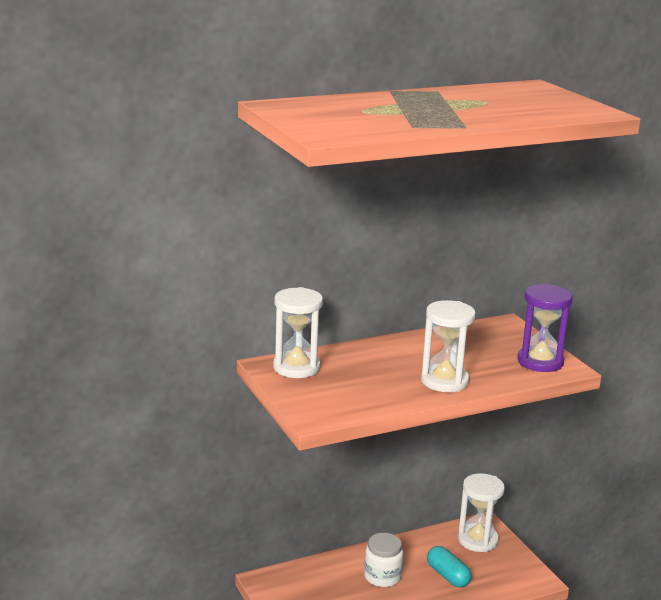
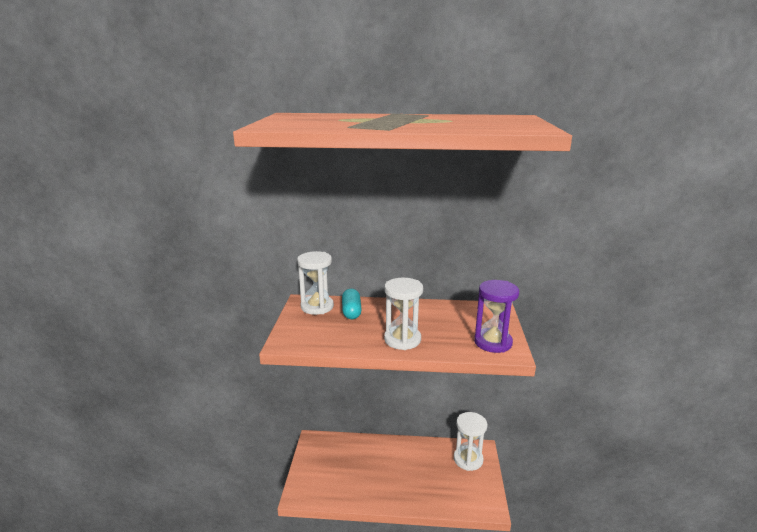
camera: 30 degrees right, 0 degrees up
white jar [364,533,403,587] -> none
turquoise capsule [427,546,472,588] -> turquoise capsule moved to [342,289,362,319]

